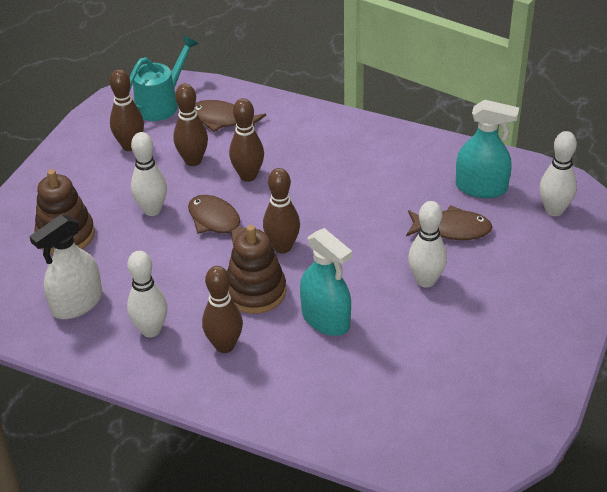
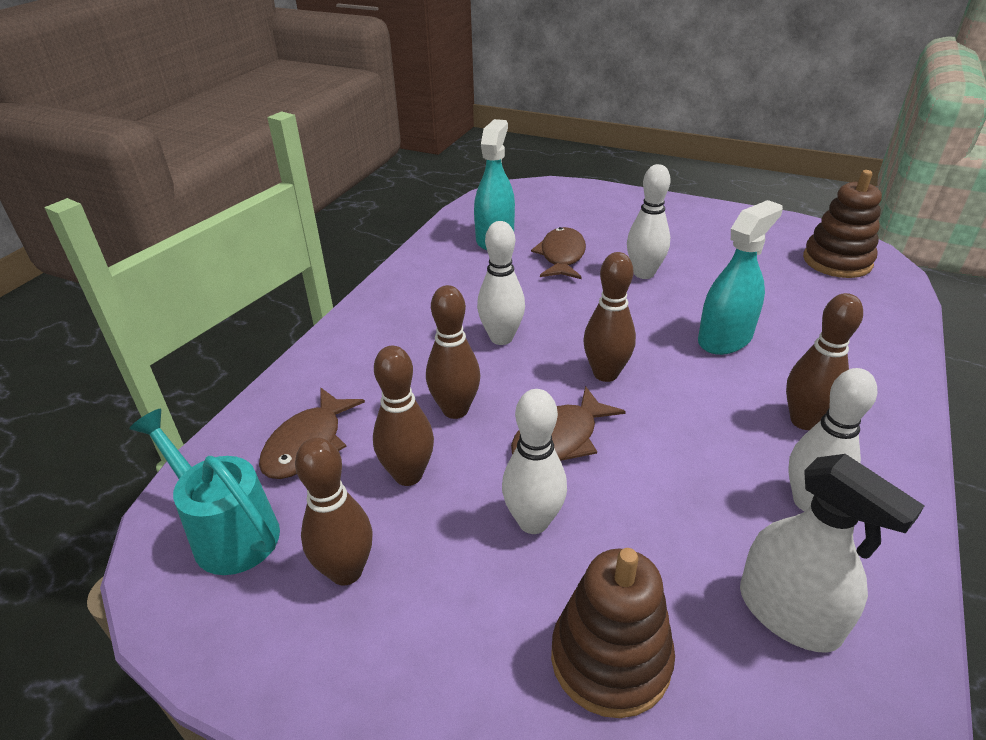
camera: 90 degrees left, 5 degrees down
brown stacking toy [227,225,286,314] -> brown stacking toy moved to [803,170,882,278]
white bowling pin [539,131,577,216] -> white bowling pin moved to [477,221,525,345]

